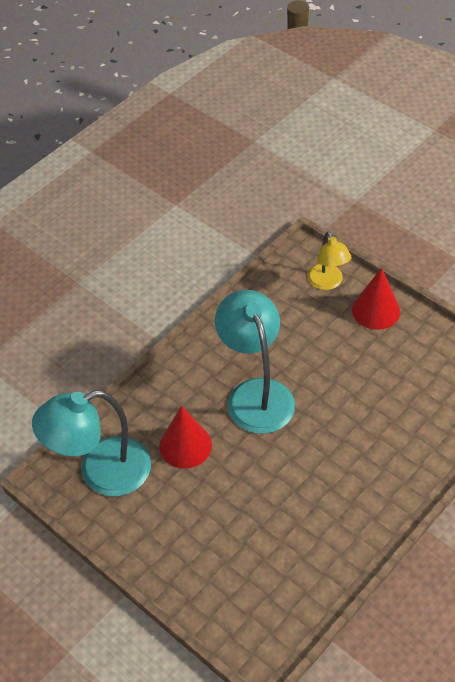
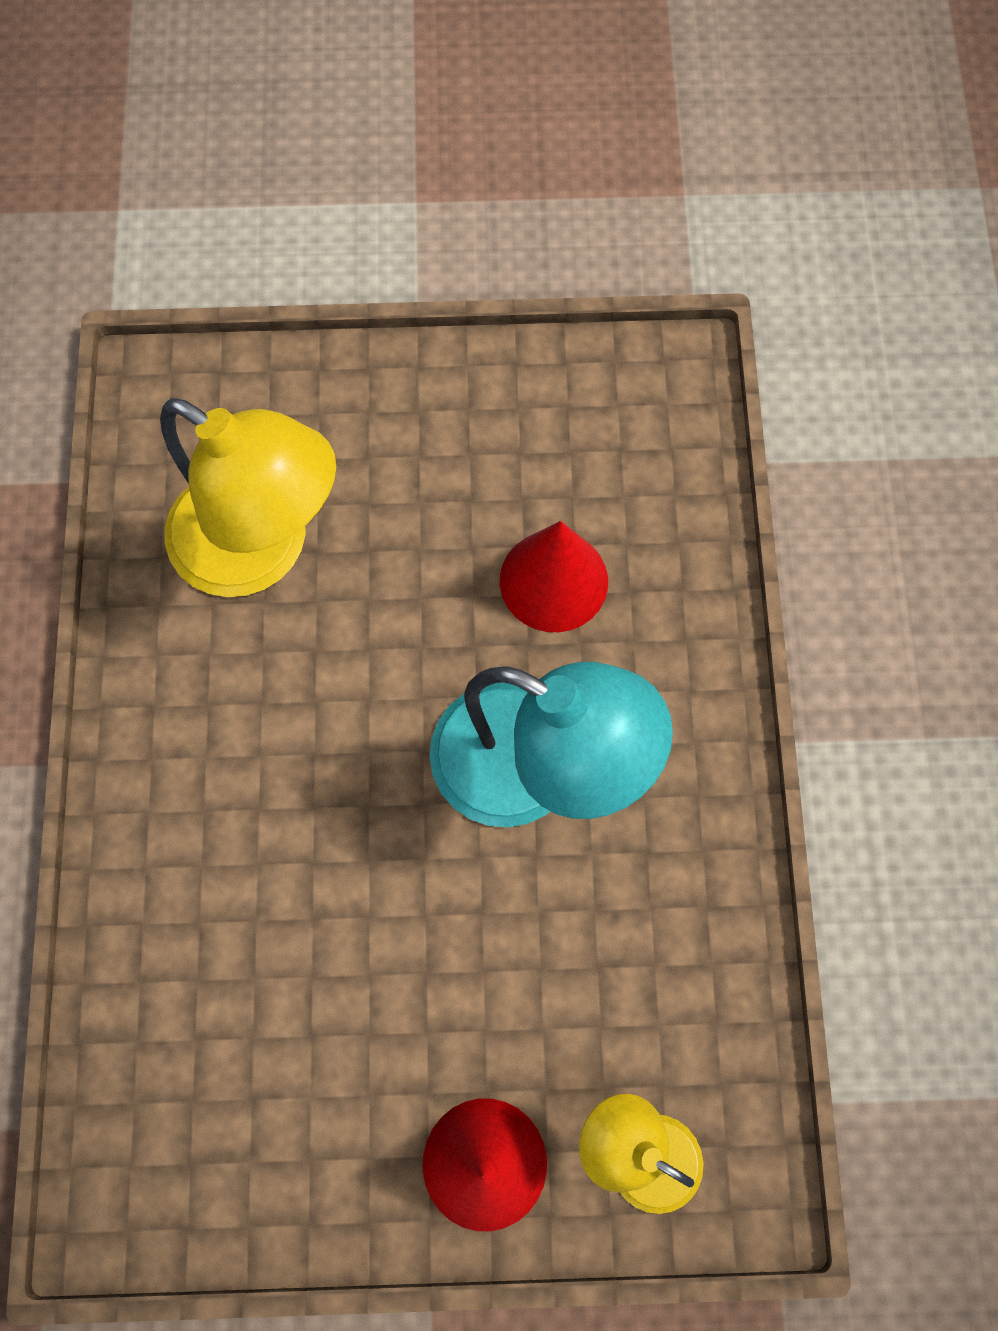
camera: 135 degrees right, 20 degrees up
turquoise lamp [32,390,151,496] -> none
none -> yellow lamp [160,398,336,597]

